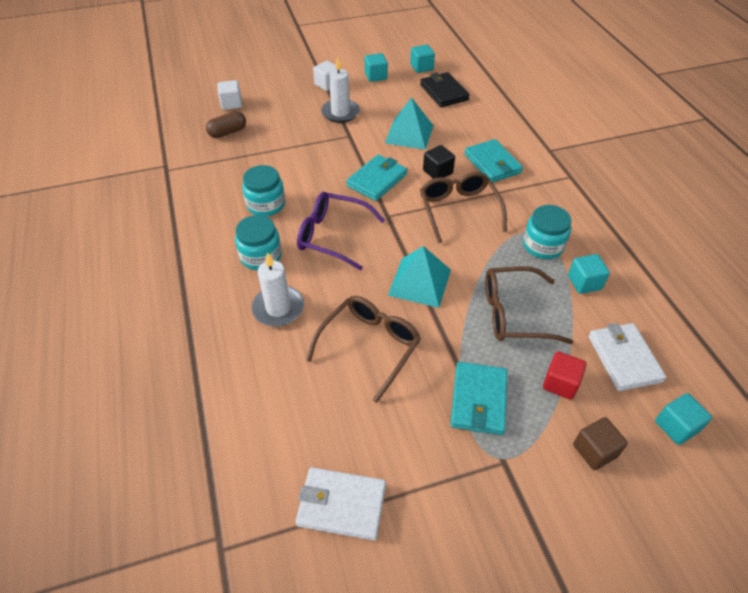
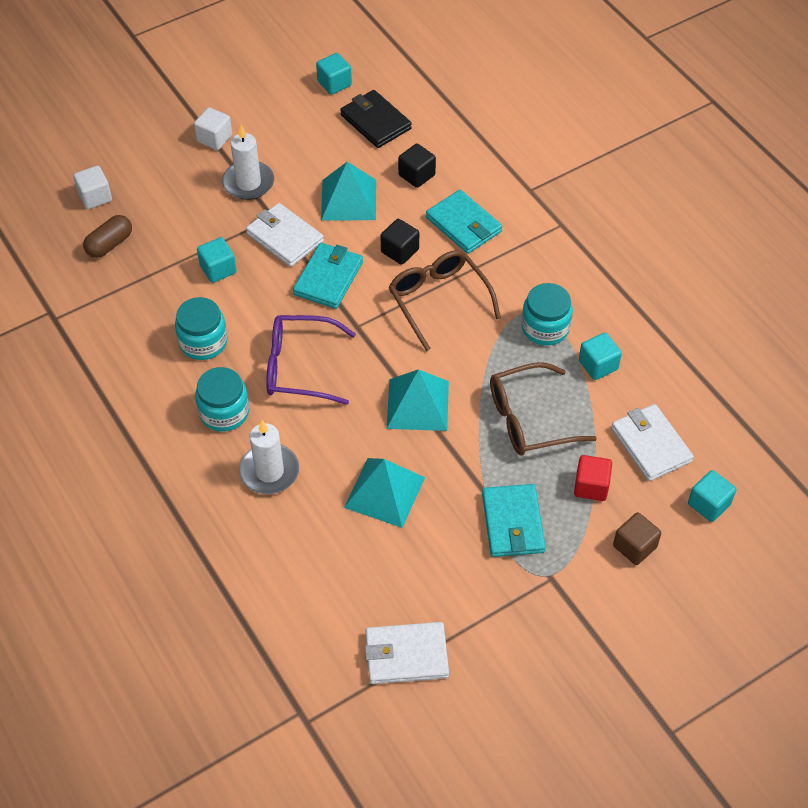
camera: 15 degrees left, 5 degrees up
brown glasses [306,296,421,403] -> turquoise pyramid [344,458,425,528]
turquoise cube [365,53,388,82] -> turquoise cube moved to [197,237,237,283]
none -> white wallet [246,203,324,267]
none -> black cube [398,143,436,188]

